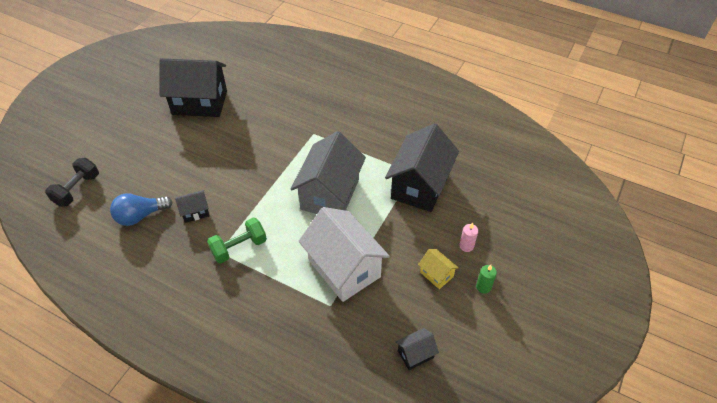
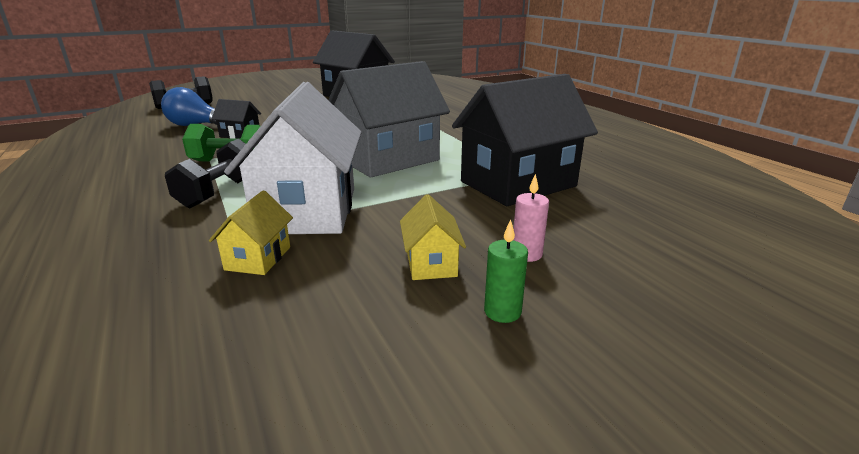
camera: 35 degrees right, 25 degrees down
black house [396,328,439,370] -> none
none -> black dumbbell [165,139,251,208]
none -> yellow house [209,191,293,275]

